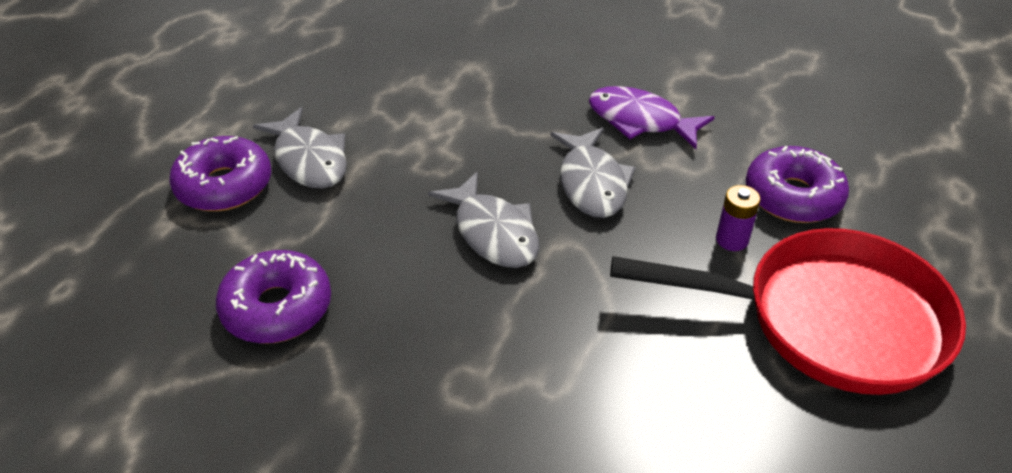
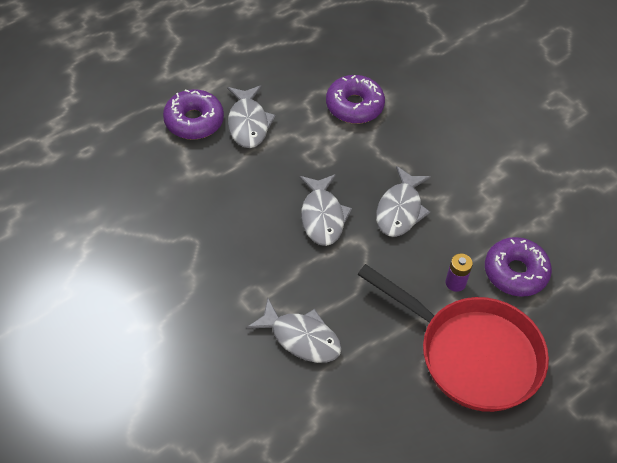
camera: 25 degrees right, 10 degrees up
purple donut [216,250,331,344] -> purple donut moved to [326,75,385,124]
purple fish [589,86,715,149] -> none
none -> grey fish [247,298,342,363]

